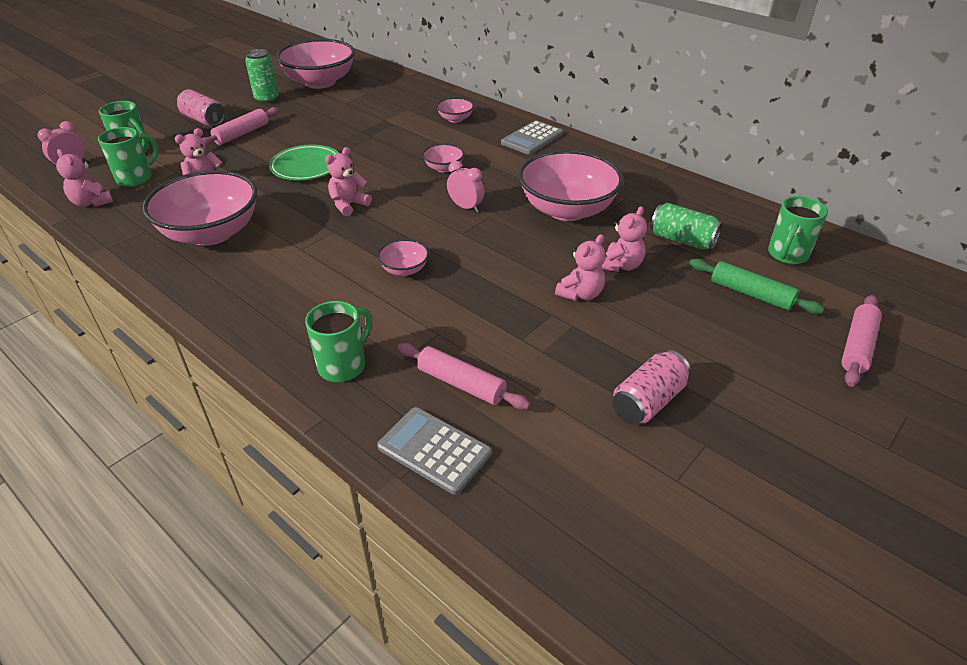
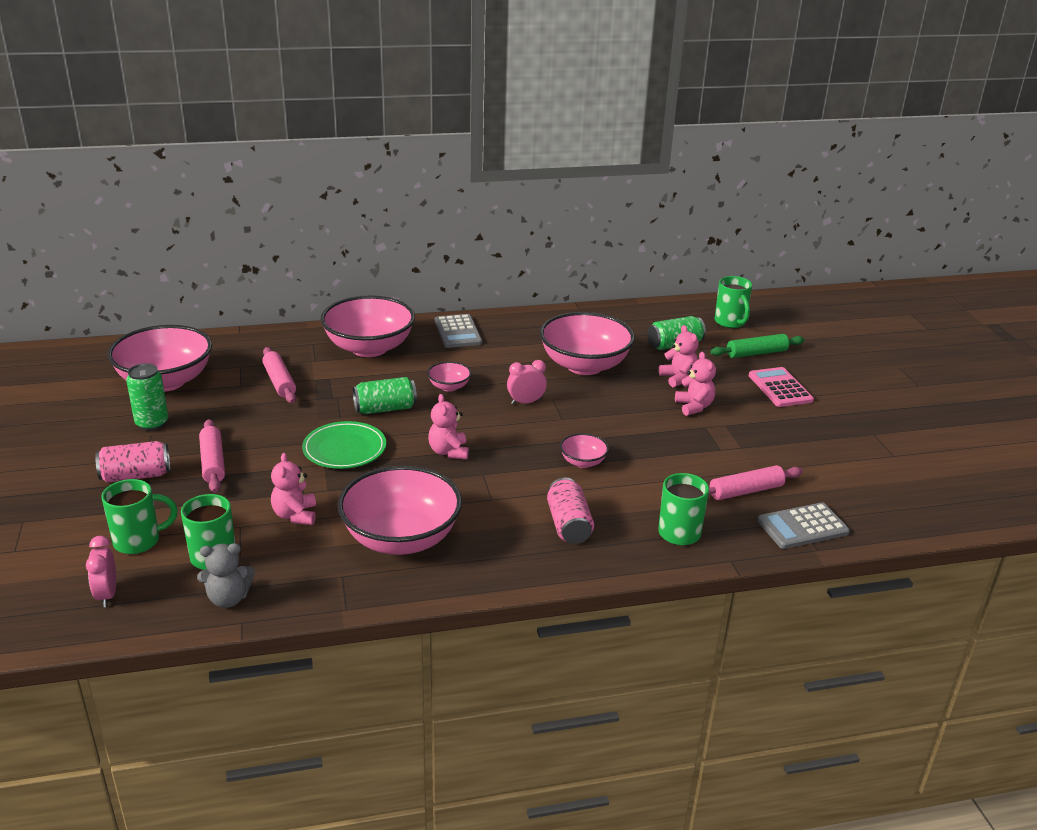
camera: 55 degrees left, 10 degrees down
pink teddy bear [56,149,113,207] -> grey teddy bear [197,543,255,608]
pink bowl [436,98,474,123] -> pink bowl [321,296,415,357], size x2.23
pink can [612,350,691,424] -> pink can moved to [547,478,594,544]
pink rolling pin [841,295,882,387] -> pink rolling pin moved to [262,347,296,403]
none -> green can [353,377,417,414]
none -> pink calculator [749,367,814,407]

